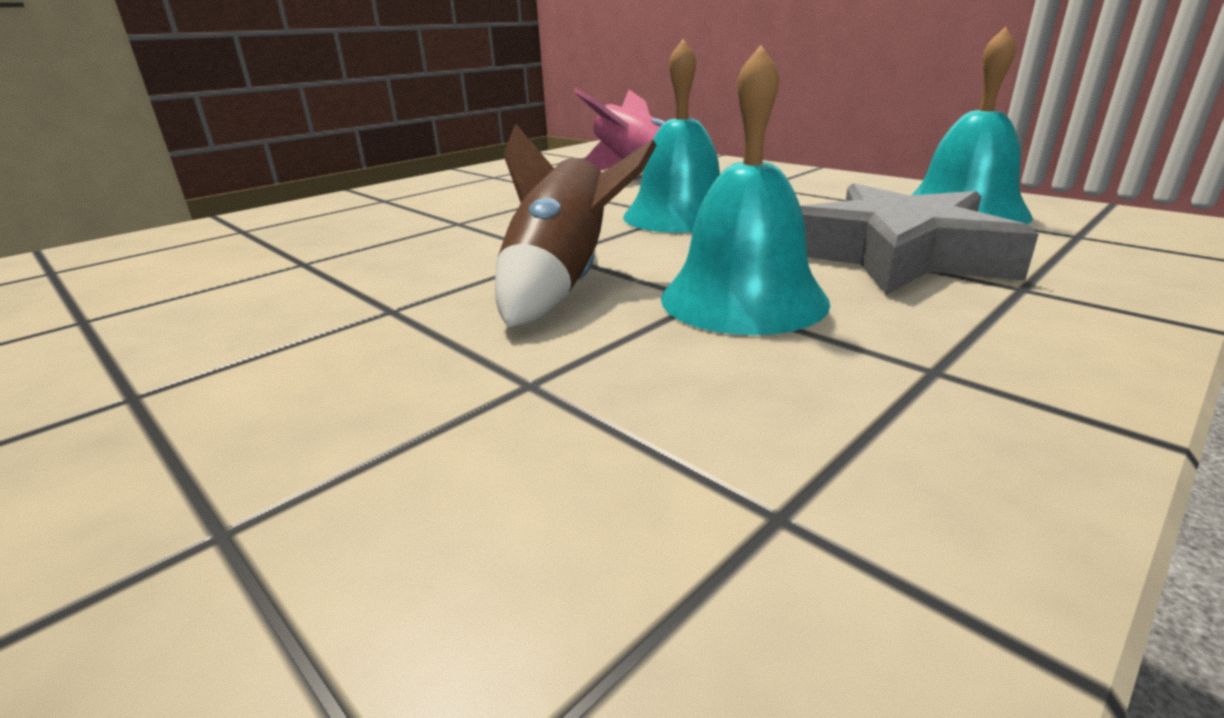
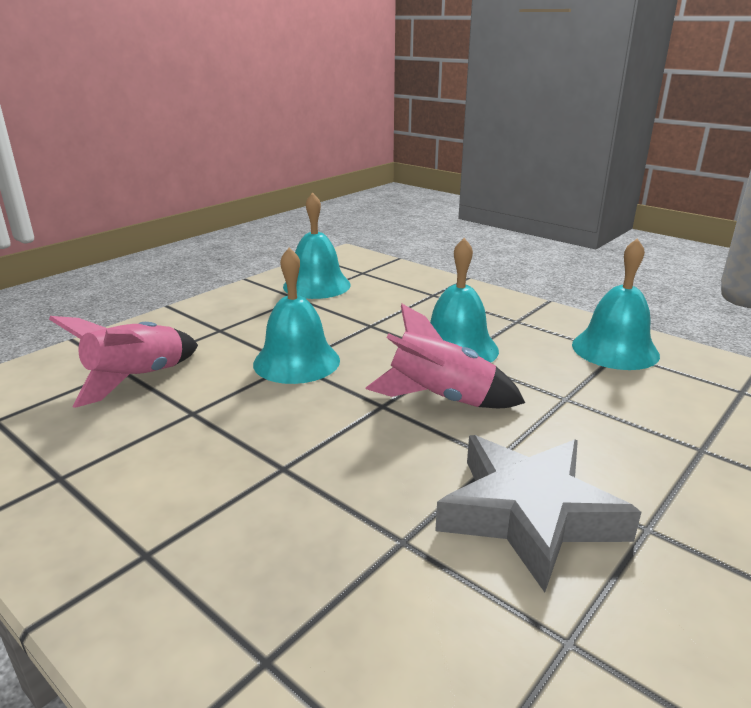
camera: 95 degrees left, 0 degrees up
brown rocket [495,124,657,328] -> pink rocket [365,304,525,408]
grey star [800,183,1039,295] -> grey star moved to [435,435,641,593]
none -> turquoise bell [572,238,660,370]

